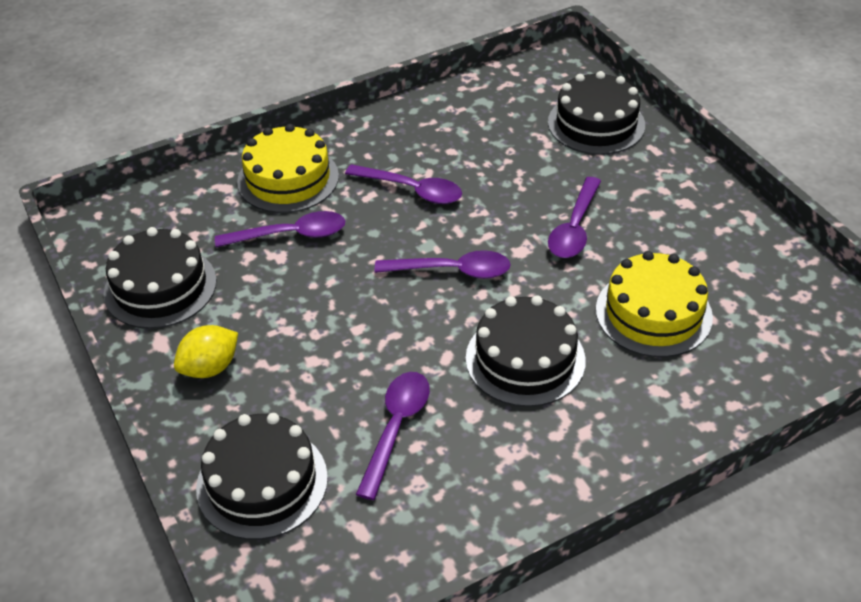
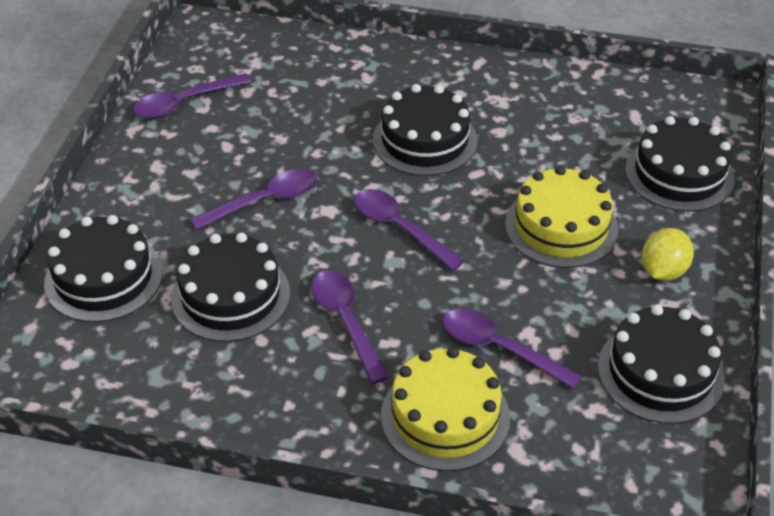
camera: 140 degrees left, 0 degrees up
yellow lemon [174,325,238,378] -> yellow lemon turned 60 degrees counterclockwise [642,228,694,281]
purple spoon [356,372,430,500] -> purple spoon moved to [133,73,251,119]
yellow cake [596,251,713,357] -> yellow cake moved to [505,166,618,268]
none -> black cake [171,233,290,342]

